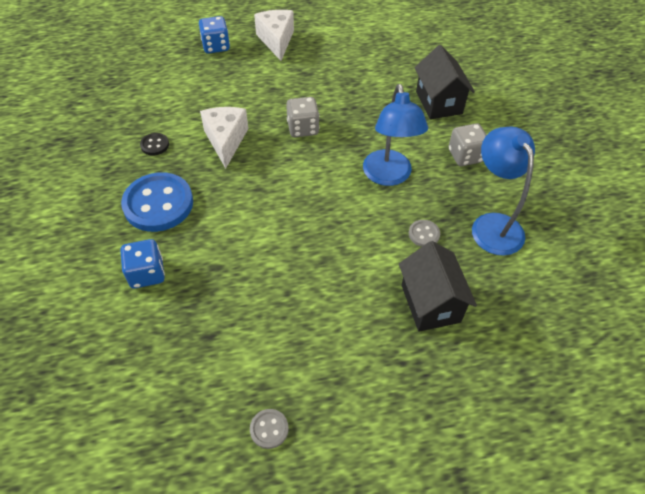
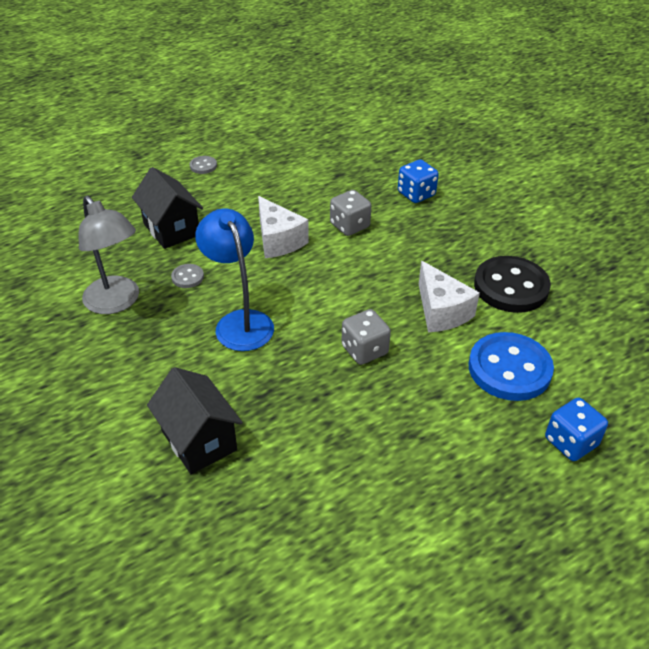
camera: 160 degrees right, 10 degrees down
blue button [121,172,193,232] -> blue button moved to [469,332,554,401]
black button [140,133,169,156] -> black button [474,256,551,313], size x2.28
grey button [250,409,289,449] -> grey button moved to [190,156,217,174]
white cheese [254,10,294,61] -> white cheese moved to [258,196,309,258]
grey dice [449,123,486,166] -> grey dice moved to [330,190,371,236]
blue lamp [472,127,535,256] -> grey lamp [79,196,139,314]

